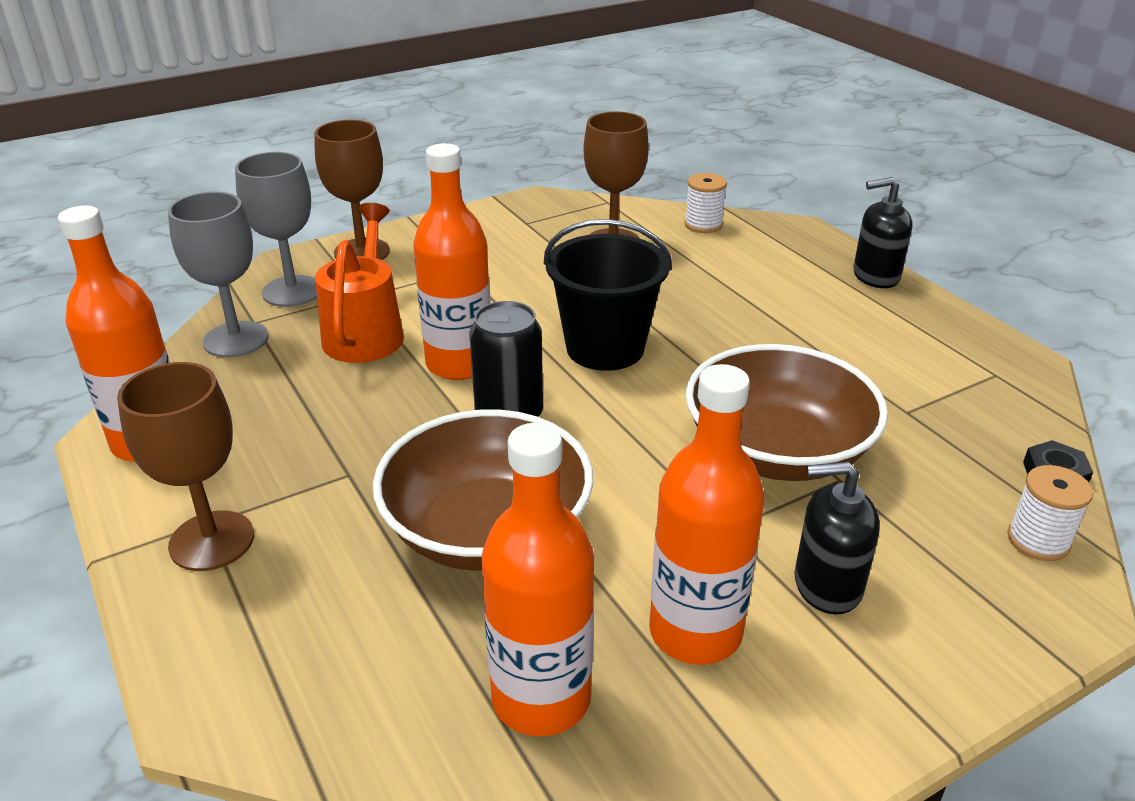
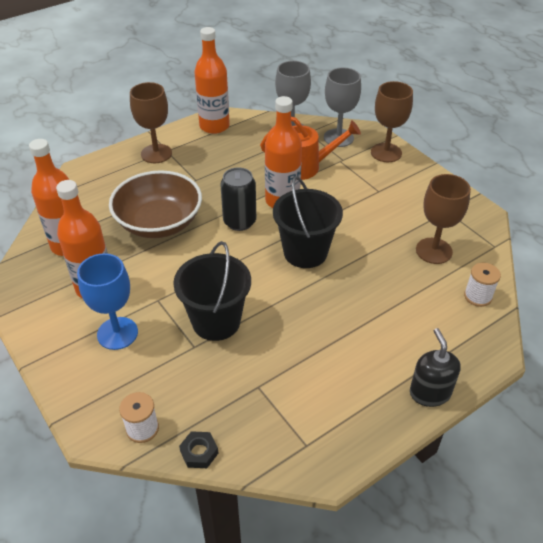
camera: 85 degrees right, 10 degrees up
brown bowl [685,344,888,481] -> black bucket [173,241,251,341]
black soap dispenser [794,461,880,615] -> blue goblet [77,253,138,350]

